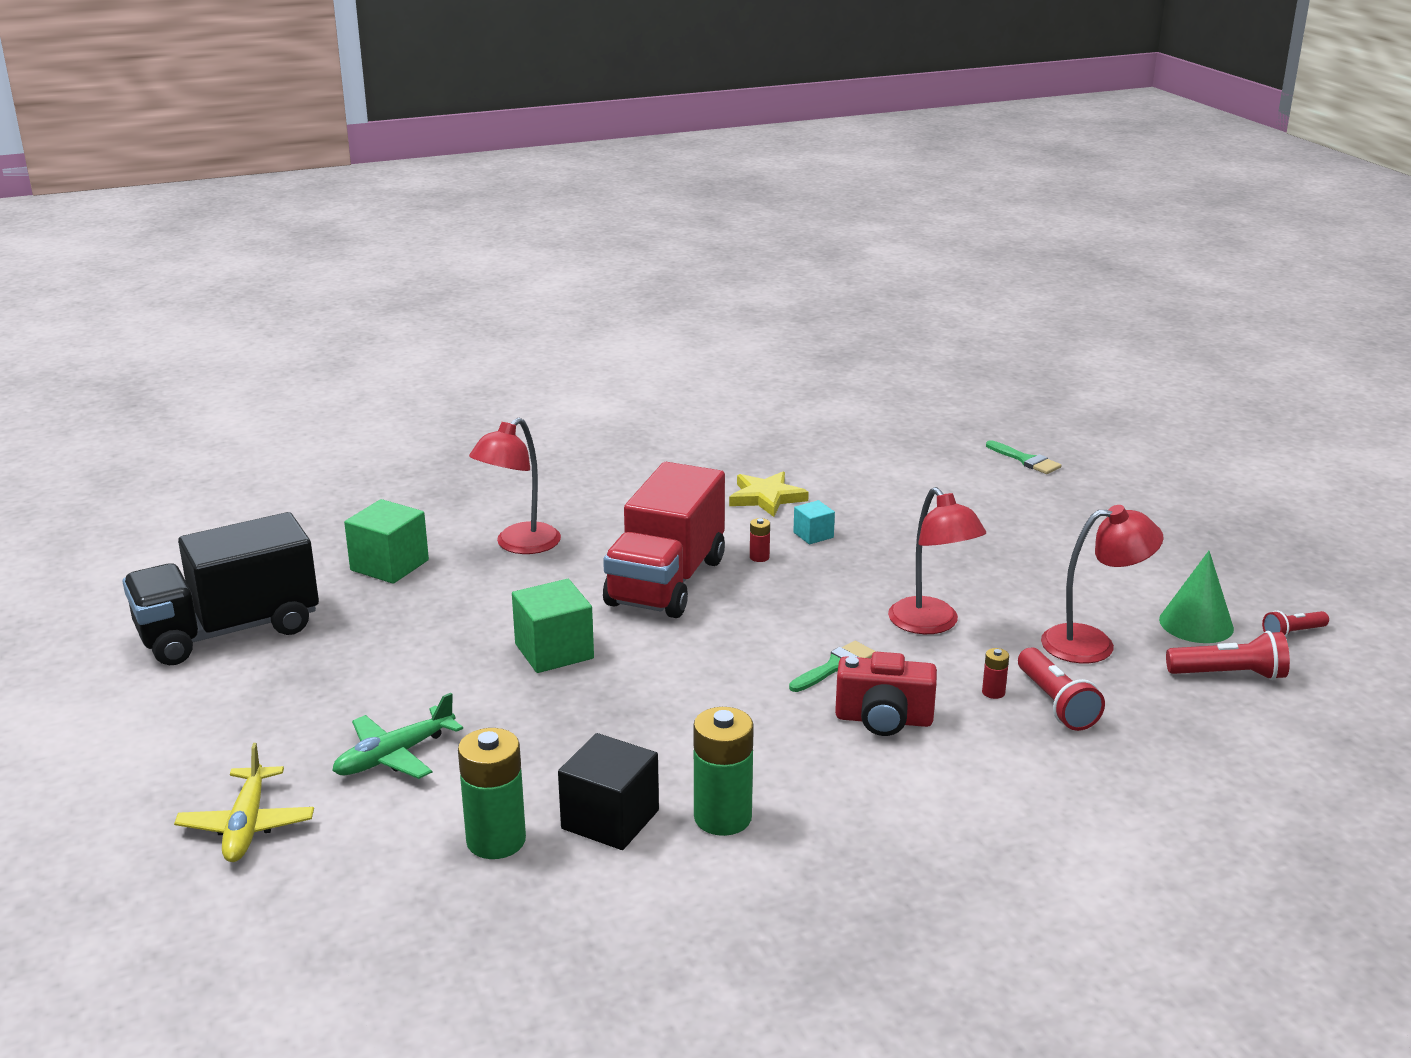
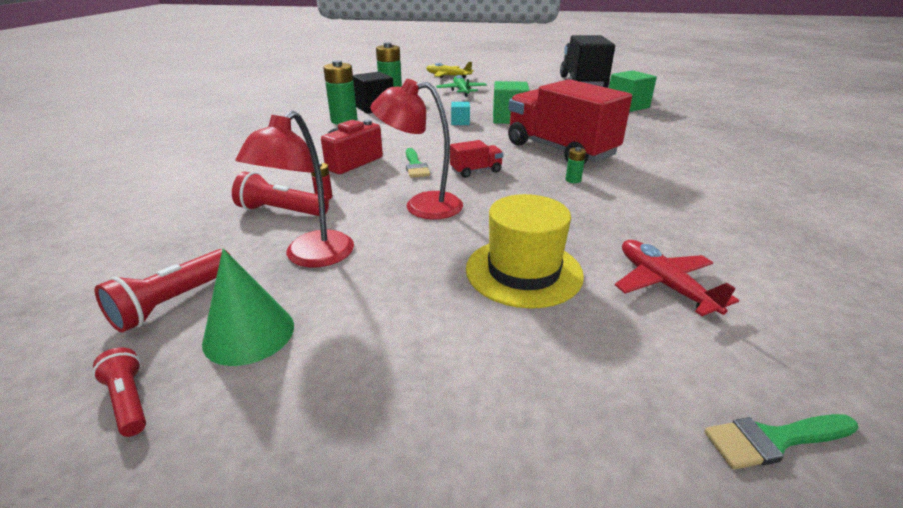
camera: 120 degrees right, 5 degrees up
red lamp [469,418,561,554] -> none
yellow star [729,472,809,517] -> none
red battery [750,518,770,562] -> green battery [566,147,586,183]
turquoise cube [793,500,835,544] -> turquoise cube moved to [451,102,470,125]
red flashlight [1262,610,1329,637] -> red flashlight turned 45 degrees counterclockwise [93,347,146,437]
none -> red truck [450,140,504,178]
none -> yellow hat [466,194,584,309]
none -> red plane [615,240,739,316]

